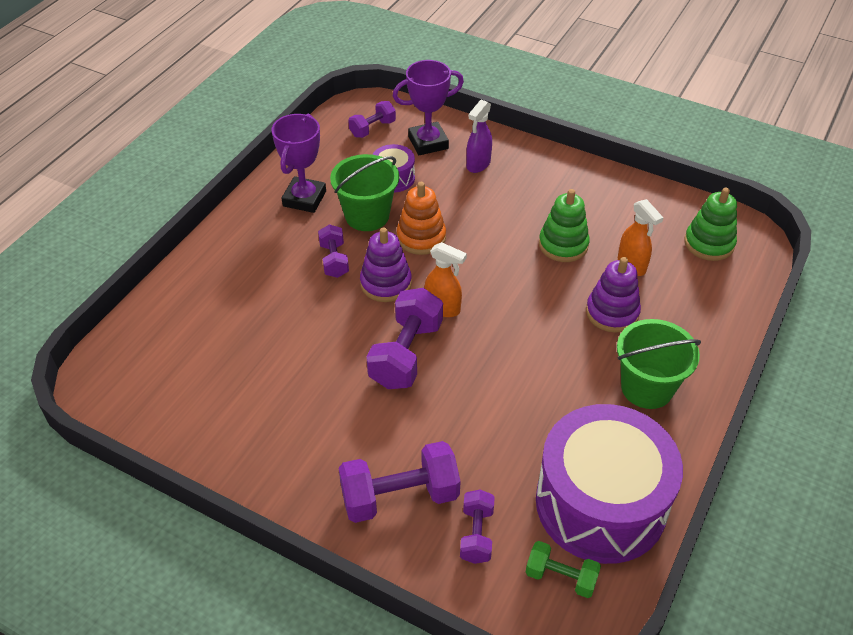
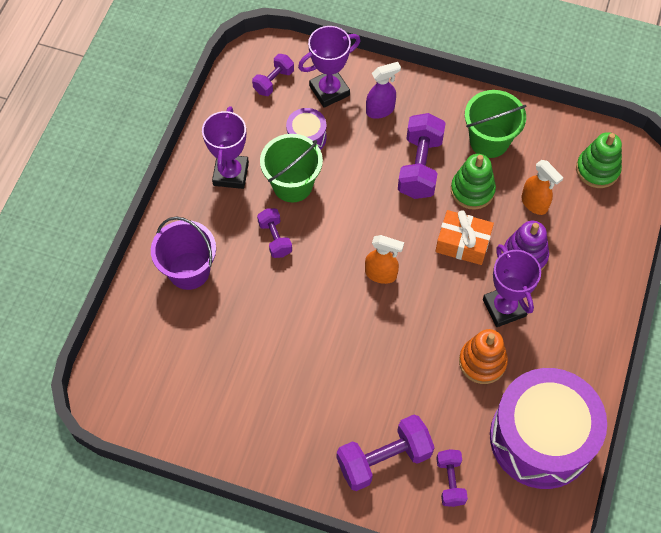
camera: 10 degrees left, 15 degrees up
purple stacking toy [360,227,412,302] -> none
purple dumbbell [366,288,443,389] -> purple dumbbell moved to [398,113,445,199]
orange stacking toy [397,182,446,255] -> orange stacking toy moved to [459,329,508,384]
purple spray bottle [466,100,492,173] -> purple spray bottle turned 135 degrees counterclockwise [366,62,401,119]
green dumbbell [526,541,601,598] -> none
green bucket [617,319,701,409] -> green bucket moved to [465,90,526,158]
none -> purple bucket [151,217,216,290]
none -> orange gift [435,210,494,265]
none -> purple trophy [483,244,541,327]

